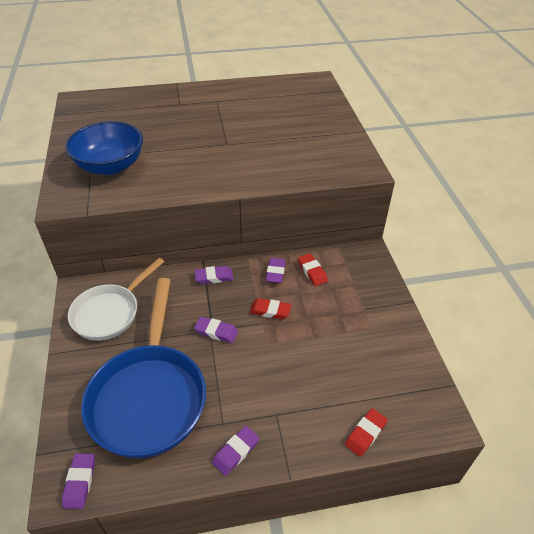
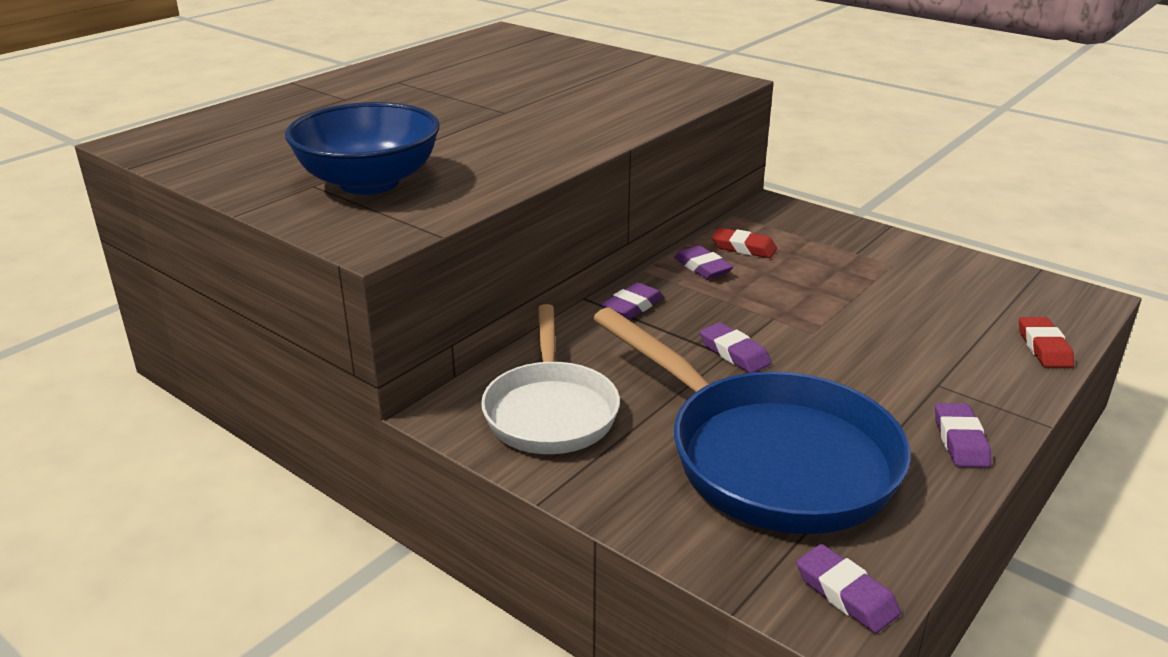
camera: 40 degrees left, 15 degrees down
purple eraser [194,316,238,343] -> purple eraser turned 75 degrees clockwise [700,322,772,373]
red eraser [250,298,291,319] -> none

